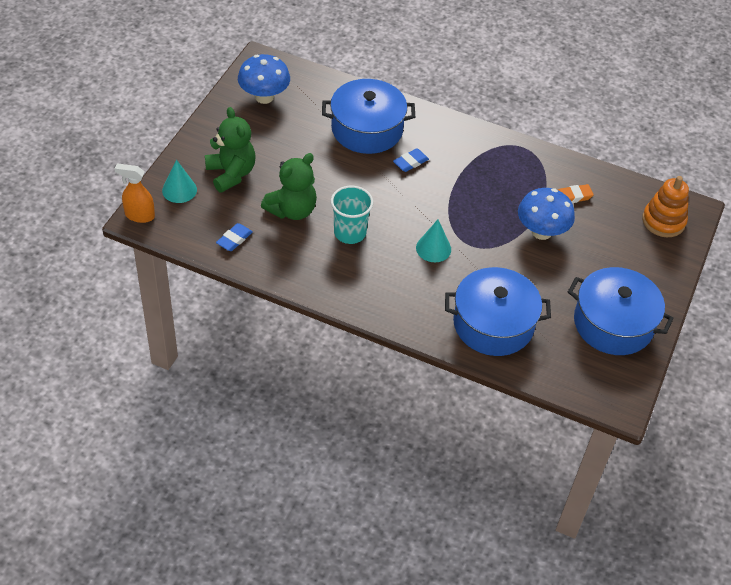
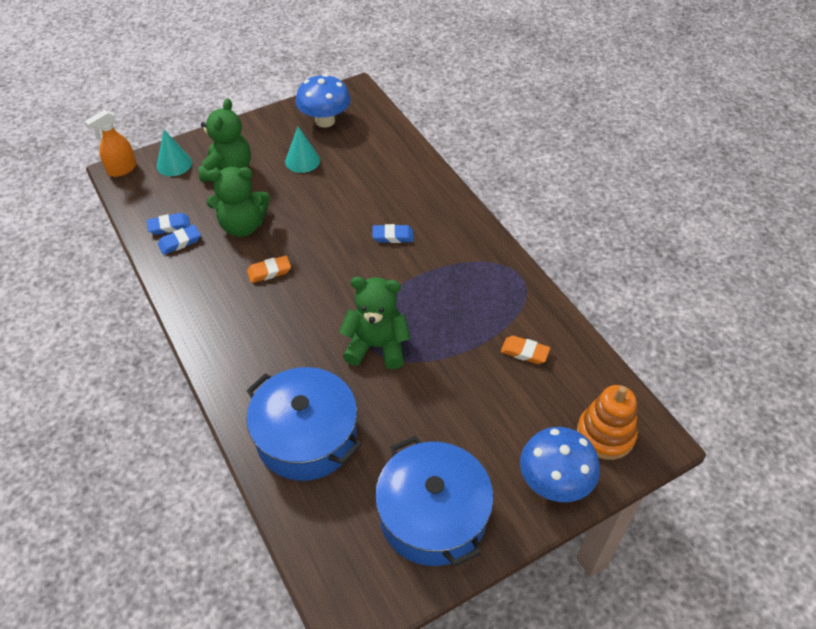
camera: 40 degrees right, 0 degrees up
orange spray bottle [115,164,155,223] -> orange spray bottle turned 90 degrees counterclockwise [84,110,136,177]
blue pot [322,79,415,154] -> none
turquoise cup [331,186,373,244] -> orange eraser [247,255,291,283]
turquoise cone [416,220,451,262] -> turquoise cone moved to [285,126,320,173]
blue mushroom [518,188,575,240] -> blue mushroom moved to [520,427,600,502]
none -> blue eraser [158,225,201,255]
none -> green teddy bear [339,277,410,370]

